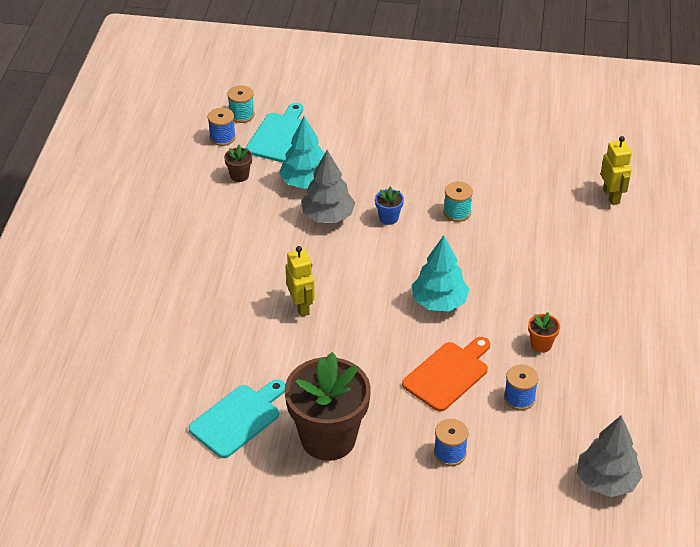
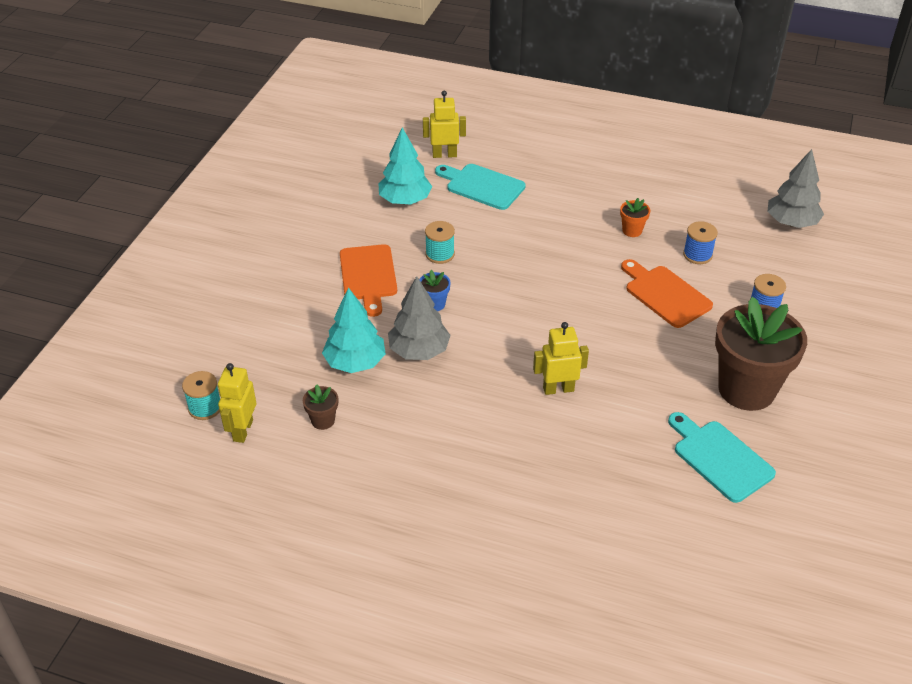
camera: 80 degrees left, 0 degrees up
blue spool [208,108,236,146] -> yellow robot [218,363,256,443]
turquoise cutting board [246,103,309,162] -> turquoise cutting board moved to [435,164,526,210]
turquoise tree [412,235,469,311] -> turquoise tree moved to [378,127,432,204]
none -> orange cutting board [340,244,397,317]

